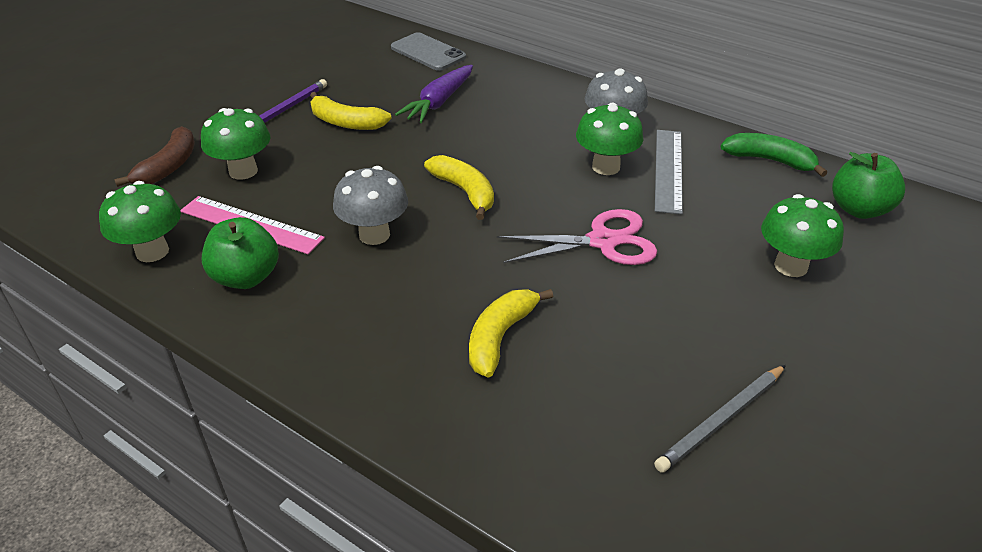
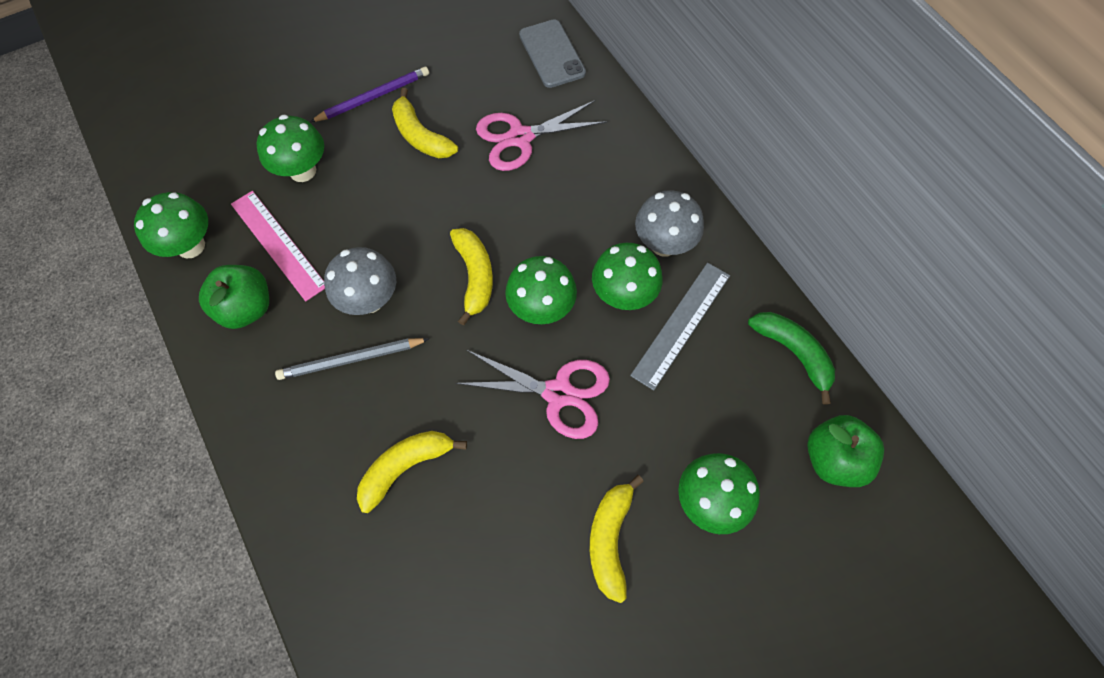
camera: 25 degrees right, 25 degrees up
brown banana [114,126,195,187] -> none
purple carrot [395,65,473,123] -> pink scissors [476,100,607,171]
grey pencil [654,365,786,473] -> grey pencil moved to [275,338,429,380]
none -> green mushroom [505,256,577,324]
none -> yellow banana [590,475,644,603]

